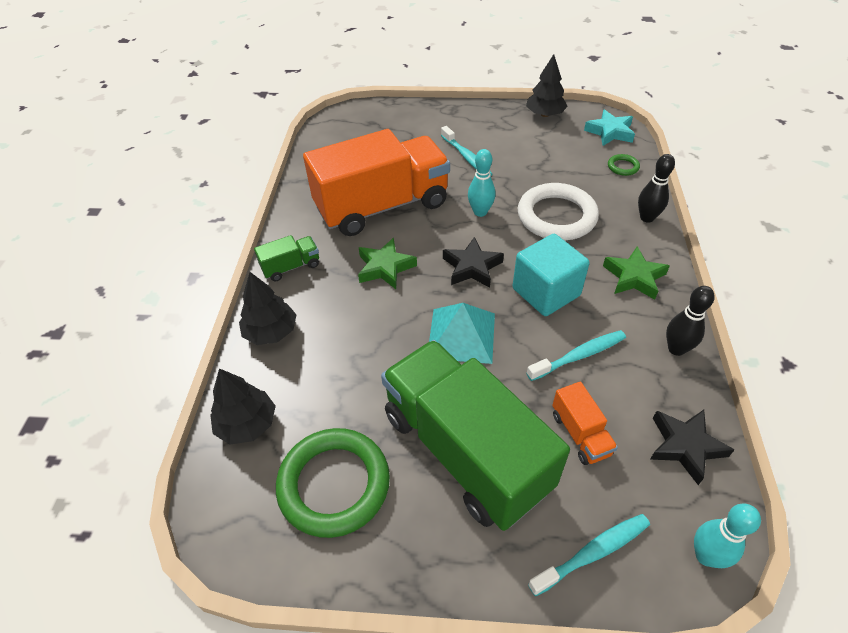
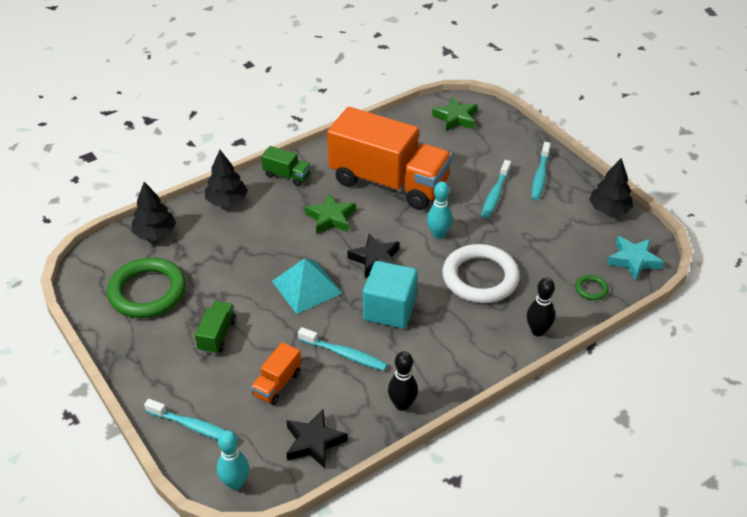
camera: 50 degrees right, 5 degrees down
green truck [381,340,570,531] -> green truck [195,301,236,354], size x0.41
green star [603,246,670,300] -> green star moved to [432,97,478,131]
none -> turquoise toothbrush [532,142,551,200]

